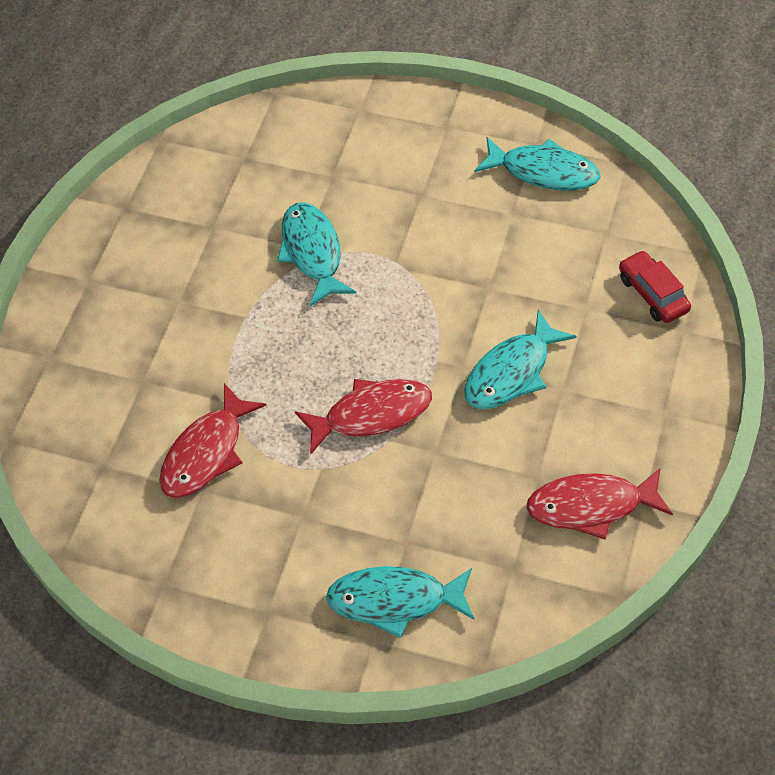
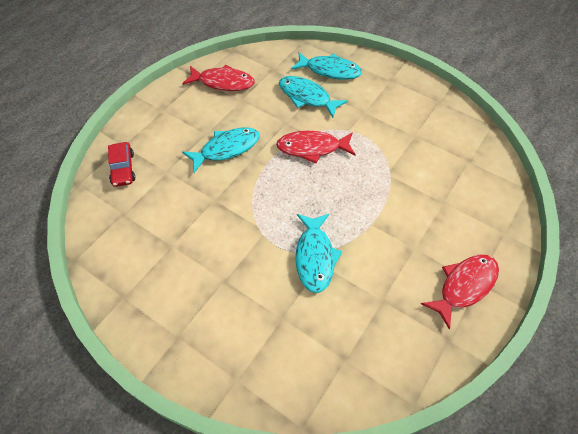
camera: 165 degrees left, 0 degrees up
red fish [159,383,267,498] -> red fish moved to [421,255,499,330]
turquoise fish [475,137,600,190] -> turquoise fish moved to [279,76,348,118]

